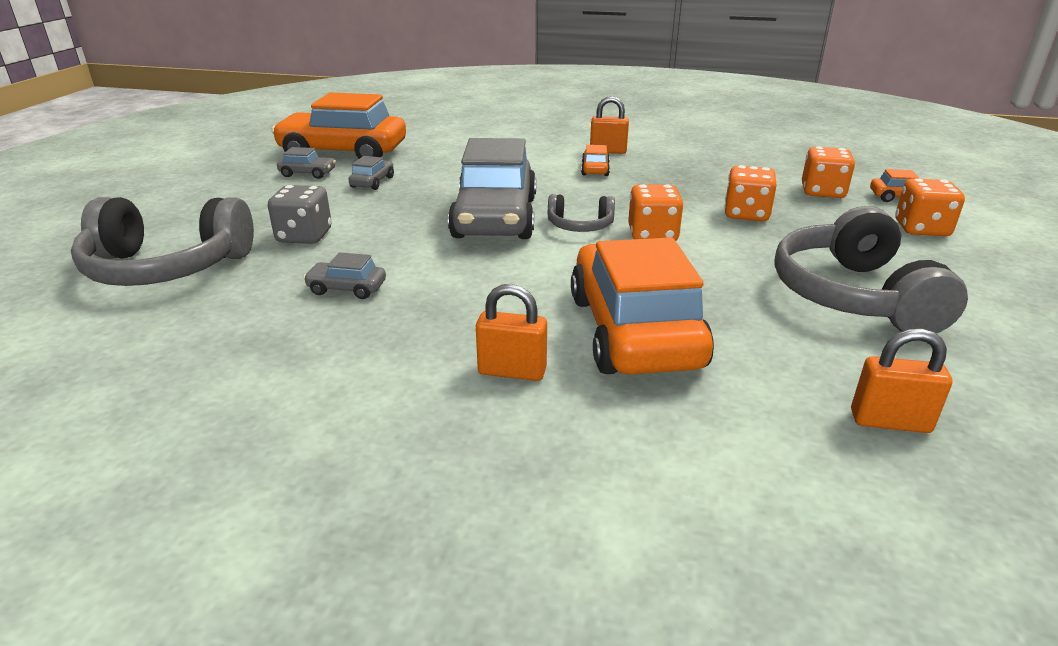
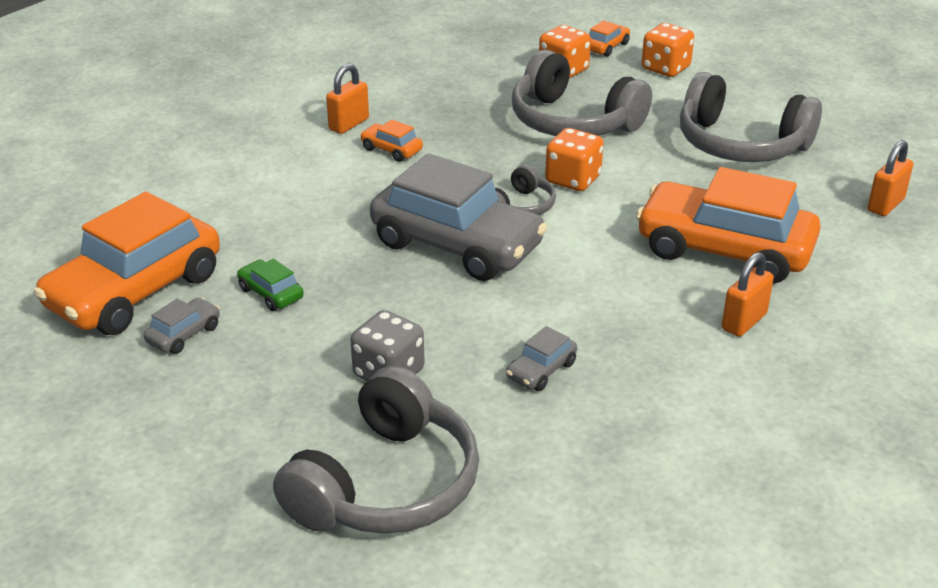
camera: 60 degrees left, 5 degrees up
grey car [348,156,394,190] -> green car [237,259,304,311]
orange dice [724,165,777,221] -> grey headphones [512,50,652,136]

